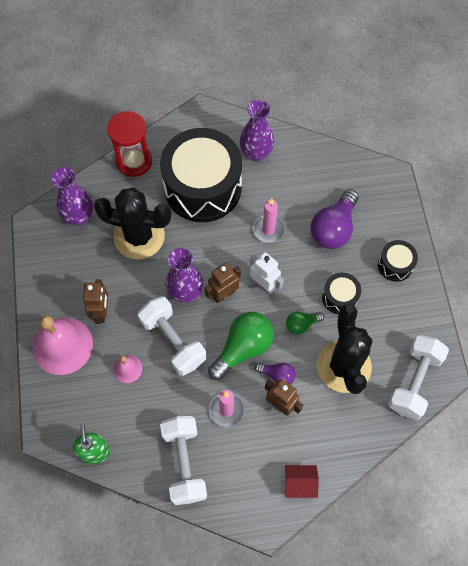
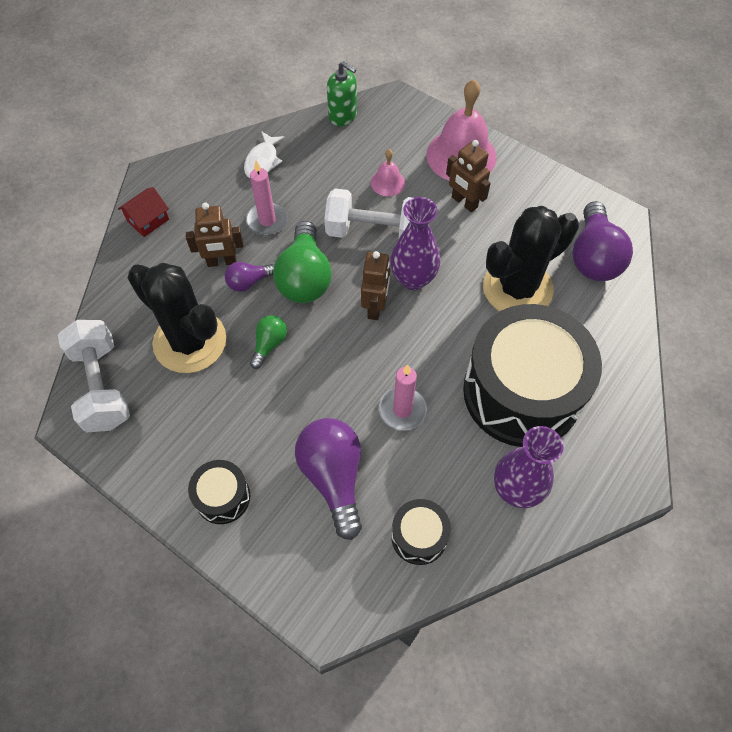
camera: 135 degrees right, 5 degrees down
purple vase [51,167,93,225] -> purple light bulb [572,201,633,281]
red hourglass [107,111,152,177] -> none
white dumbbell [160,416,207,505] -> white fish [244,131,285,178]
white robot [250,252,284,294] -> none
black drum [322,273,361,314] -> black drum moved to [391,499,451,565]

